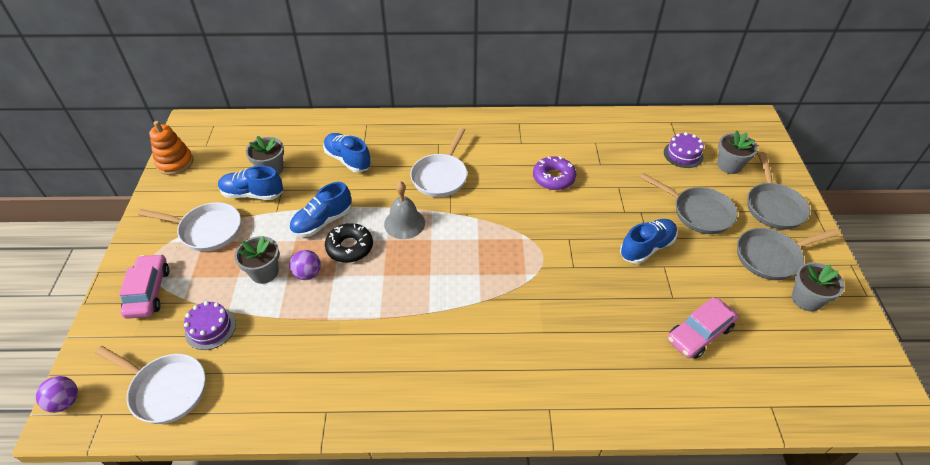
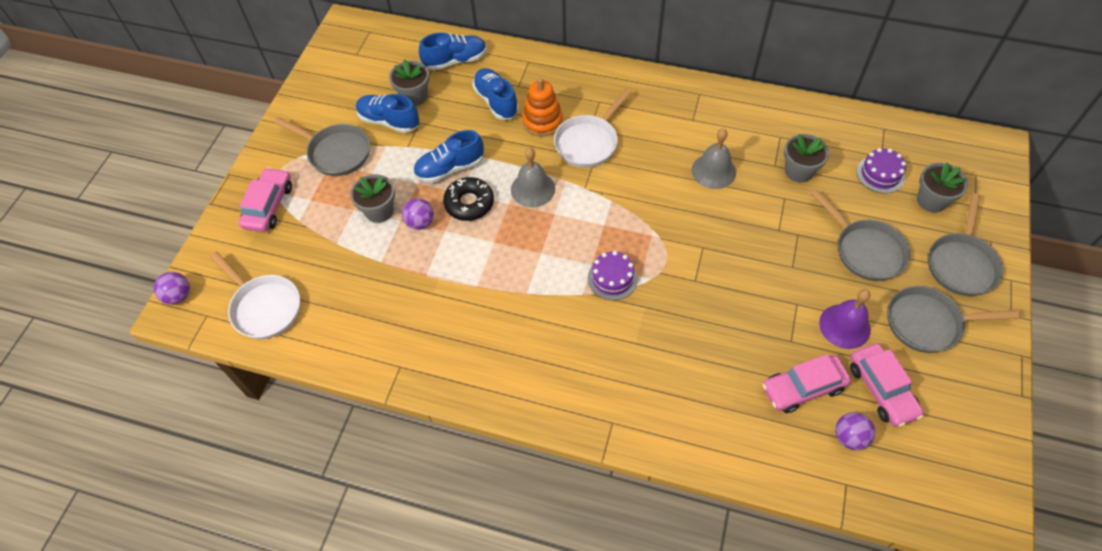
camera: 20 degrees right, 10 degrees up
white pan [138,202,241,252] -> grey pan [274,117,370,176]
orange stacking toy [149,121,193,175] -> orange stacking toy moved to [522,78,563,137]
purple cake [184,301,236,350] -> purple cake moved to [588,251,638,300]
purple donut [533,156,576,190] -> grey bell [692,128,736,189]
blue shoe [620,219,677,264] -> blue shoe moved to [419,33,487,71]
grey flower pot [792,262,845,311] -> grey flower pot moved to [784,134,829,183]
none -> purple bell [819,289,871,349]
none -> purple ball [835,412,875,450]
none -> pink car [850,343,924,427]

